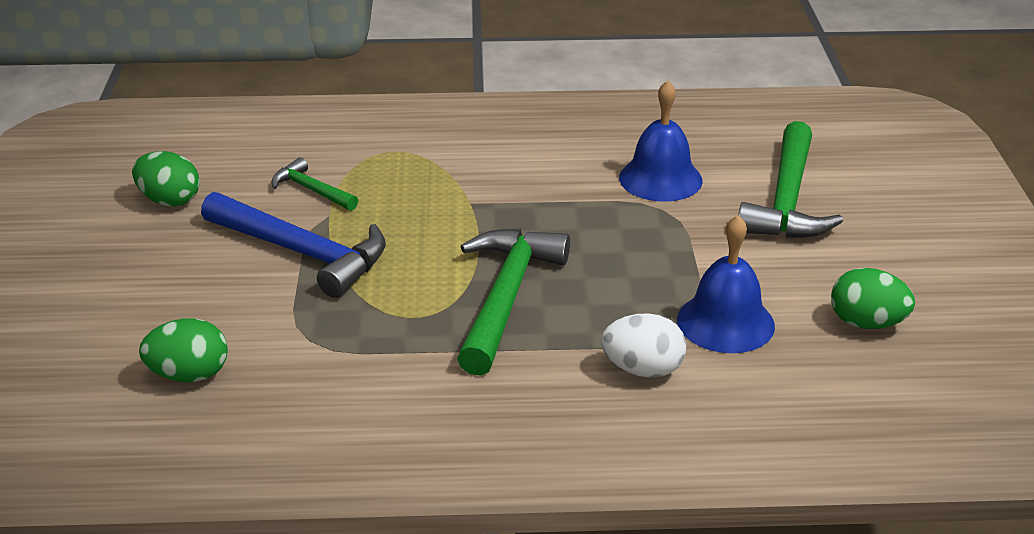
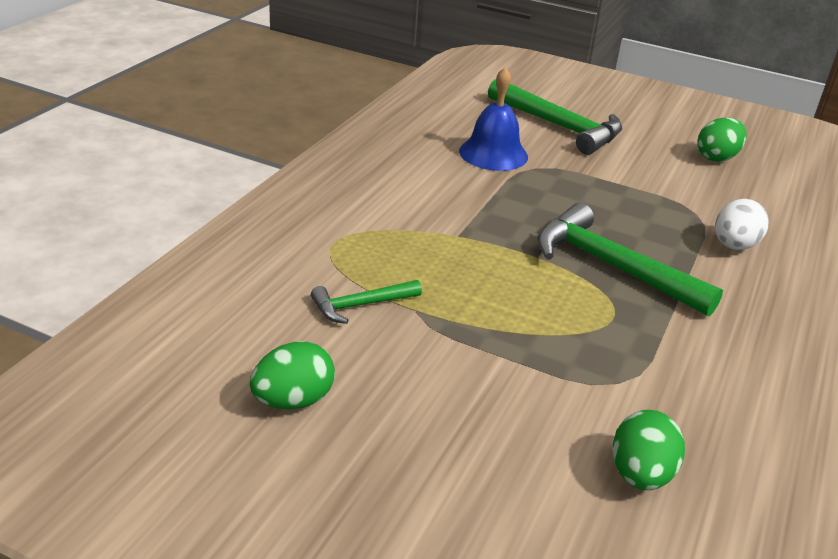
camera: 65 degrees left, 0 degrees up
blue hammer [201,192,386,298] -> none
blue bell [677,215,775,353] -> none

